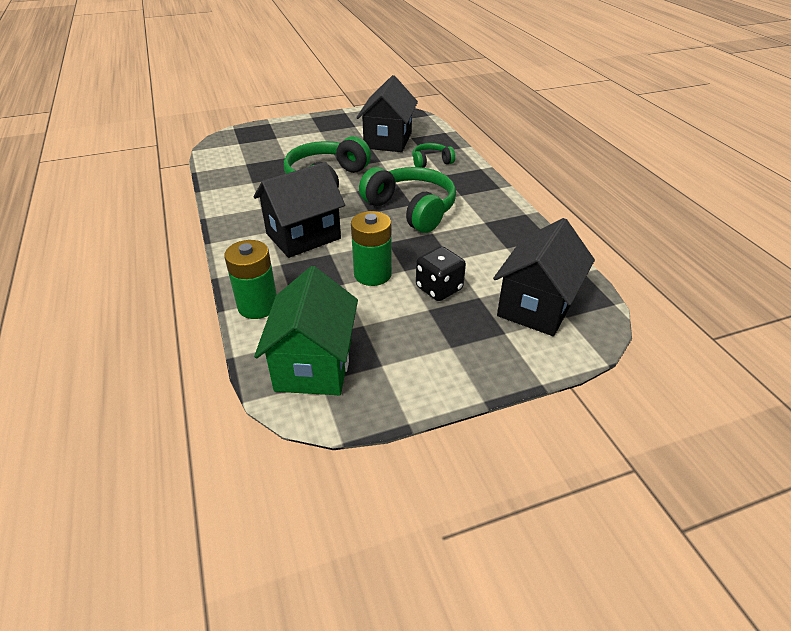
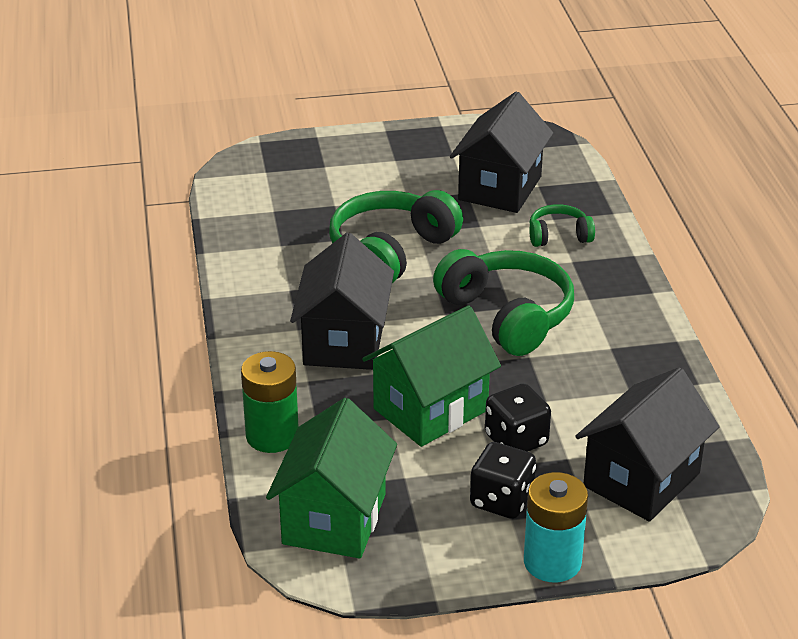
camera: 10 degrees right, 5 degrees down
black house [254,162,345,258] -> black house turned 60 degrees counterclockwise [290,233,394,370]
green battery [351,211,392,286] -> green house [362,305,501,447]
none -> black dice [470,442,536,519]
none -> turquoise battery [524,472,588,582]

